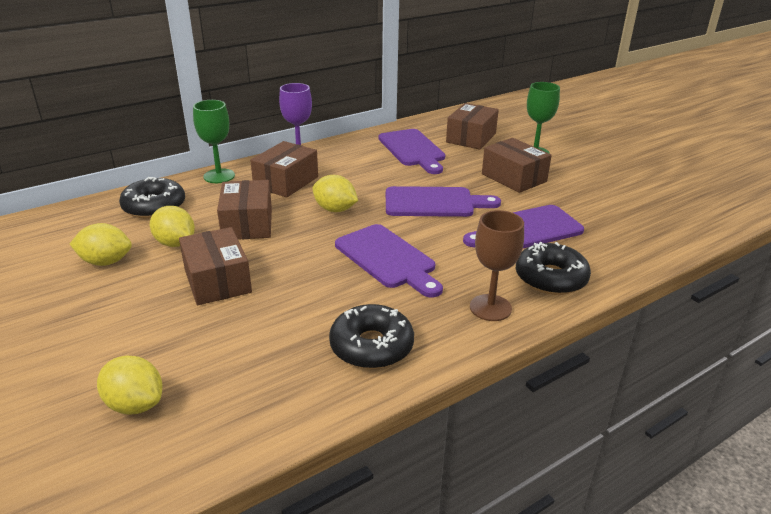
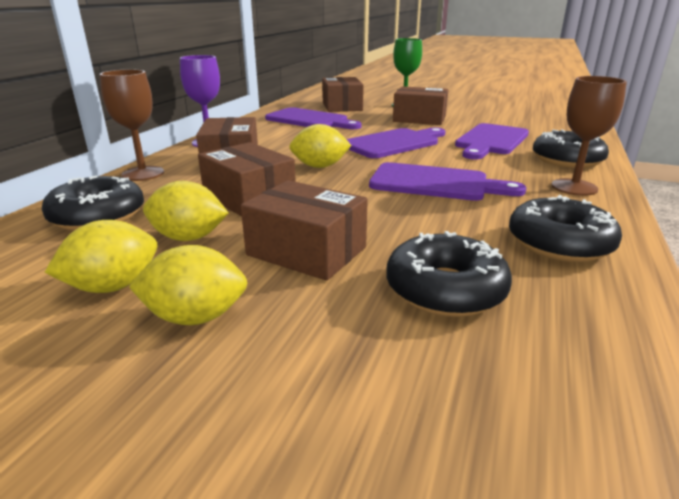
camera: 35 degrees left, 5 degrees down
yellow lemon [97,356,162,414] -> yellow lemon moved to [129,245,247,325]
green goblet [193,100,235,183] -> brown goblet [100,69,164,181]
none -> black donut [386,231,512,317]

